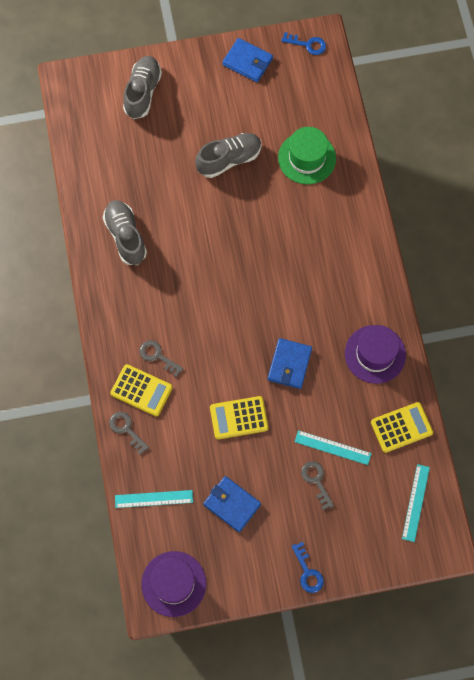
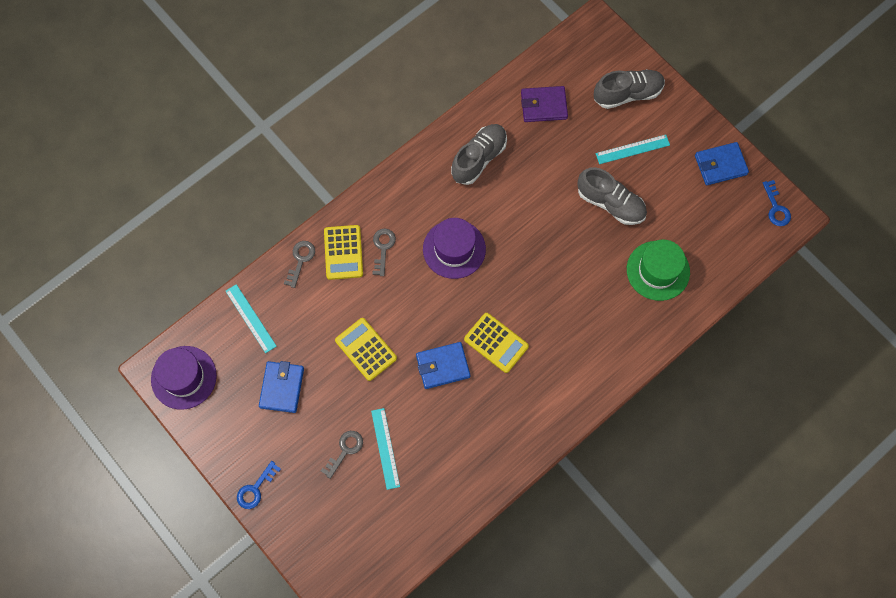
camera: 60 degrees right, 0 degrees up
blue wallet [223,38,273,82] -> blue wallet turned 75 degrees clockwise [695,142,749,185]
purple hat [345,325,406,384] -> purple hat moved to [423,218,486,279]
yellow calculator [371,402,433,453] -> yellow calculator moved to [464,313,529,373]
turquoise ruler [402,464,430,542] -> turquoise ruler moved to [596,135,670,164]
none -> purple wallet [521,86,568,122]

